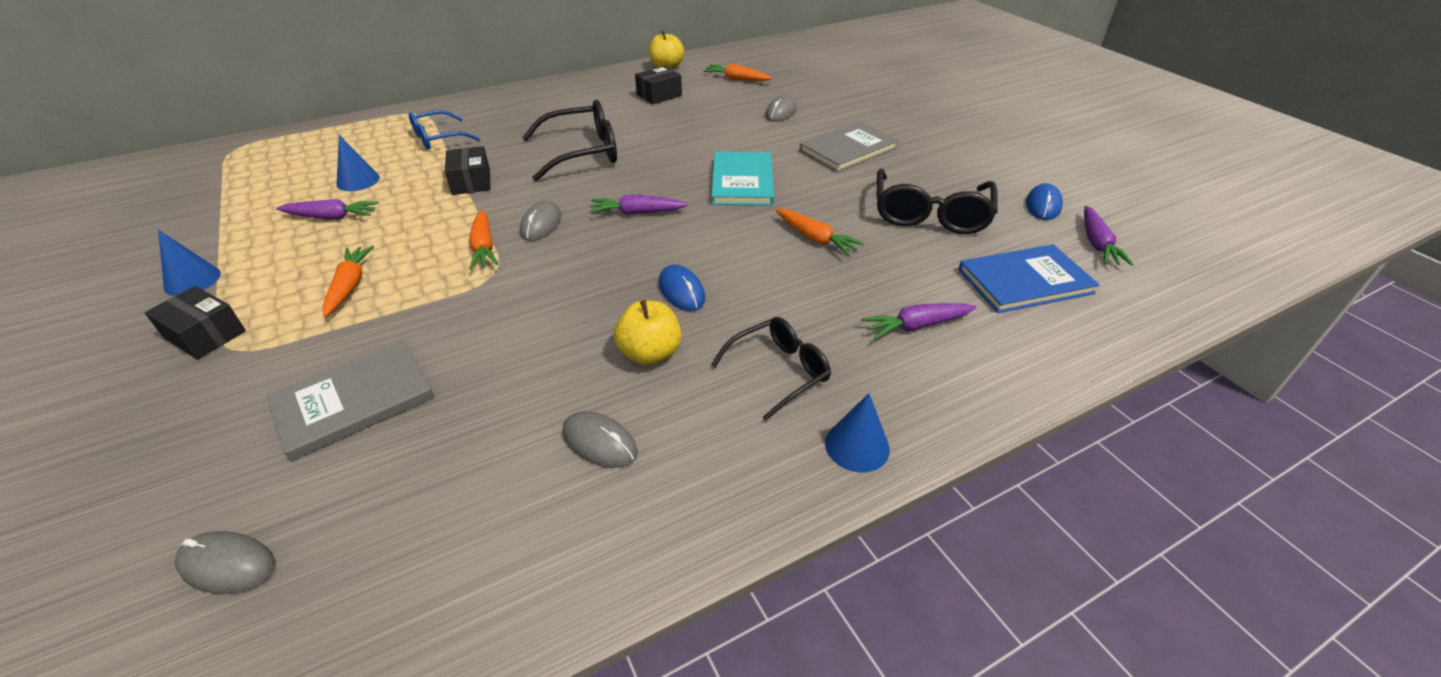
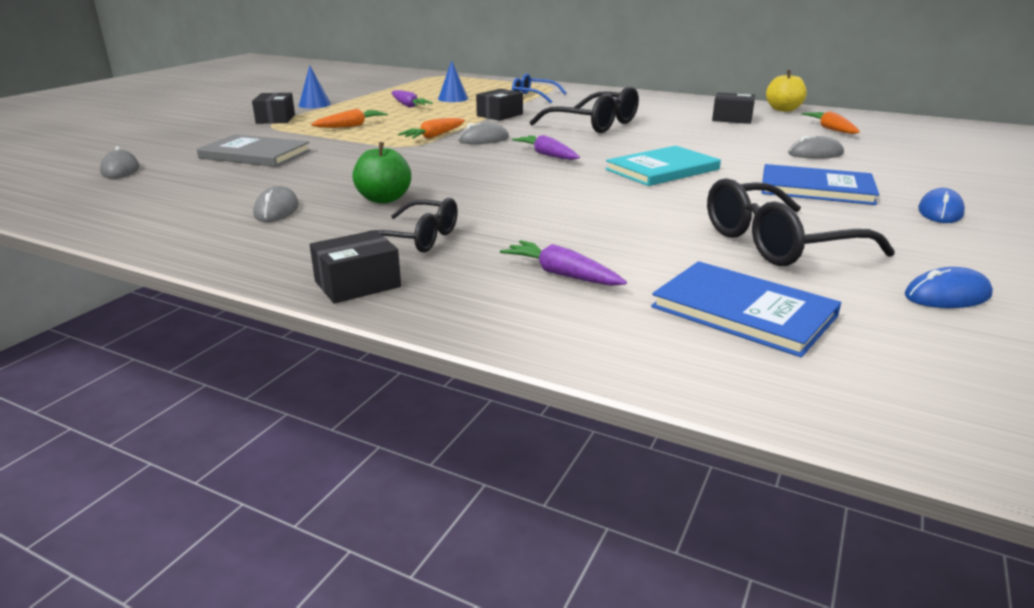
camera: 55 degrees right, 15 degrees down
yellow apple [614,300,681,365] -> green apple [352,142,411,204]
blue mouse [659,265,705,311] -> blue mouse moved to [918,188,965,223]
orange carrot [776,209,864,256] -> none
grey book [800,121,899,172] -> blue book [762,164,879,205]
blue cone [825,393,890,473] -> black box [310,230,401,303]
purple carrot [1084,206,1134,266] -> none

